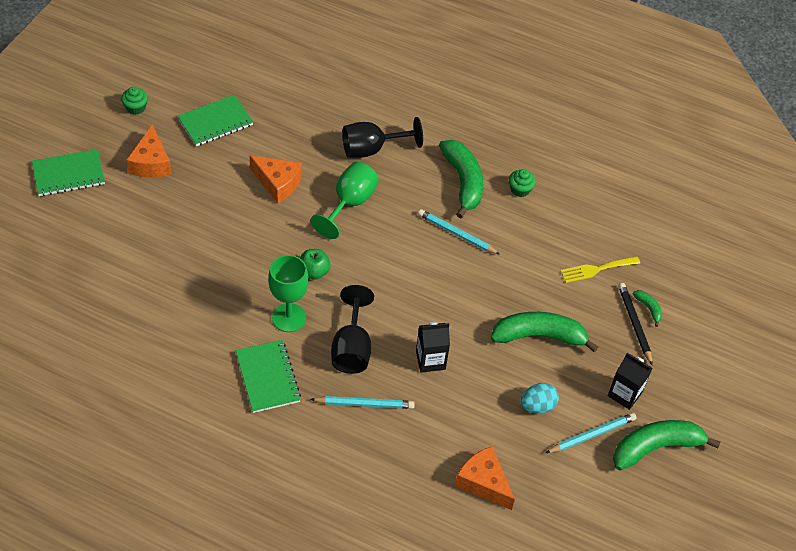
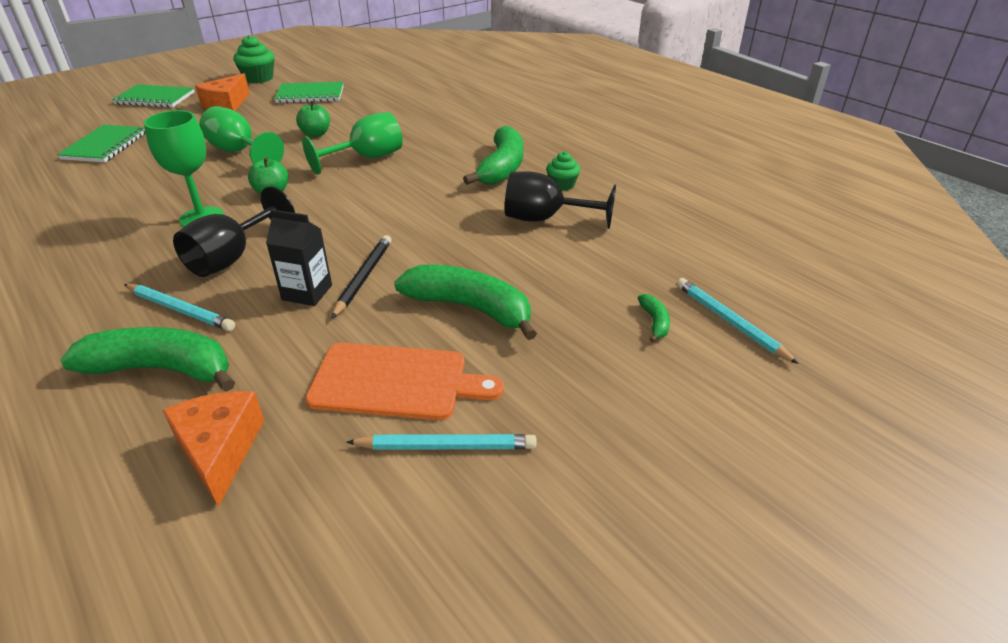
camera: 30 degrees right, 15 degrees down
green cupcake [121,87,148,115] -> green cupcake [233,35,274,83], size x1.58
green notebook [236,340,301,413] -> green notebook moved to [57,125,146,162]
orange cheese [249,155,302,203] -> green apple [296,101,330,137]
black goblet [342,117,423,158] -> black goblet moved to [505,172,616,229]
turquoise pencil [418,209,501,255] -> turquoise pencil moved to [677,278,799,364]
turquoise egg [521,383,559,414] -> orange cutting board [305,343,504,420]
yellow fork [560,256,640,283] -> none
black carton [608,353,653,410] -> none
green banana [613,420,720,470] -> green banana moved to [60,327,235,392]
black pencil [618,283,652,365] -> black pencil moved to [332,235,391,318]
none -> green goblet [199,106,284,164]

